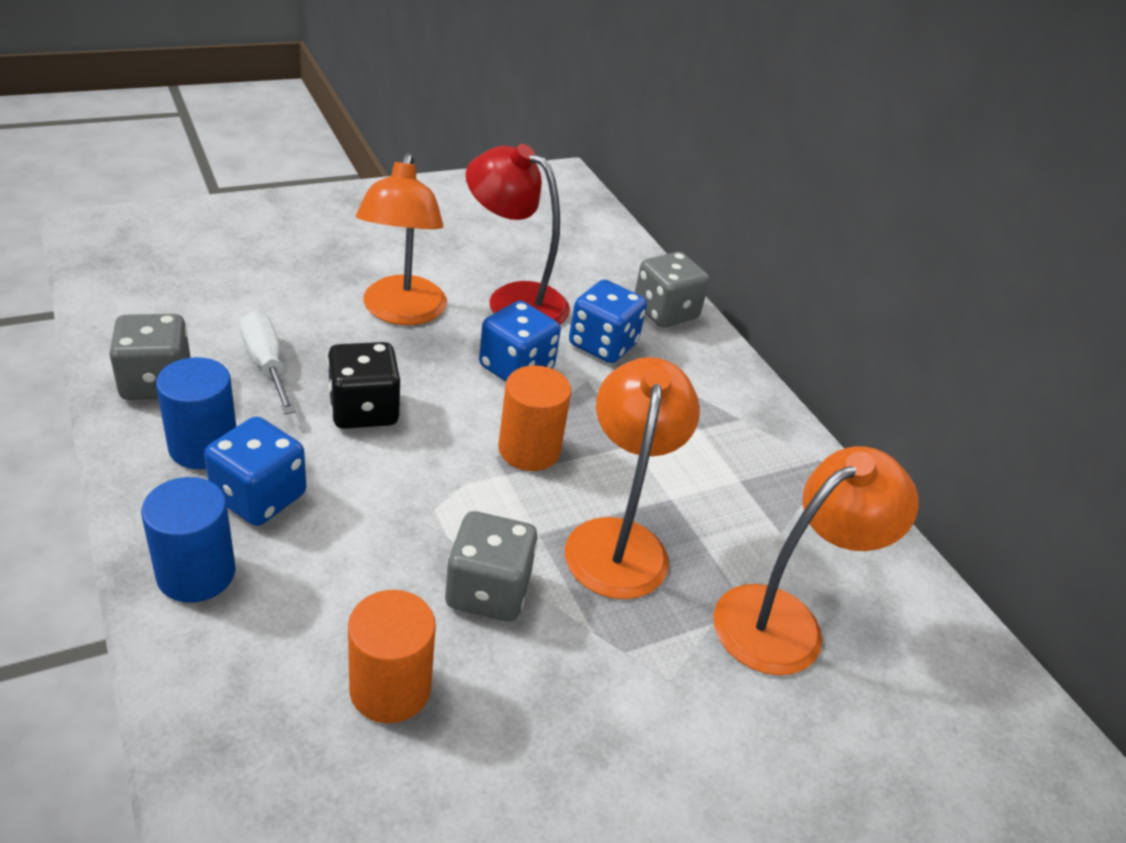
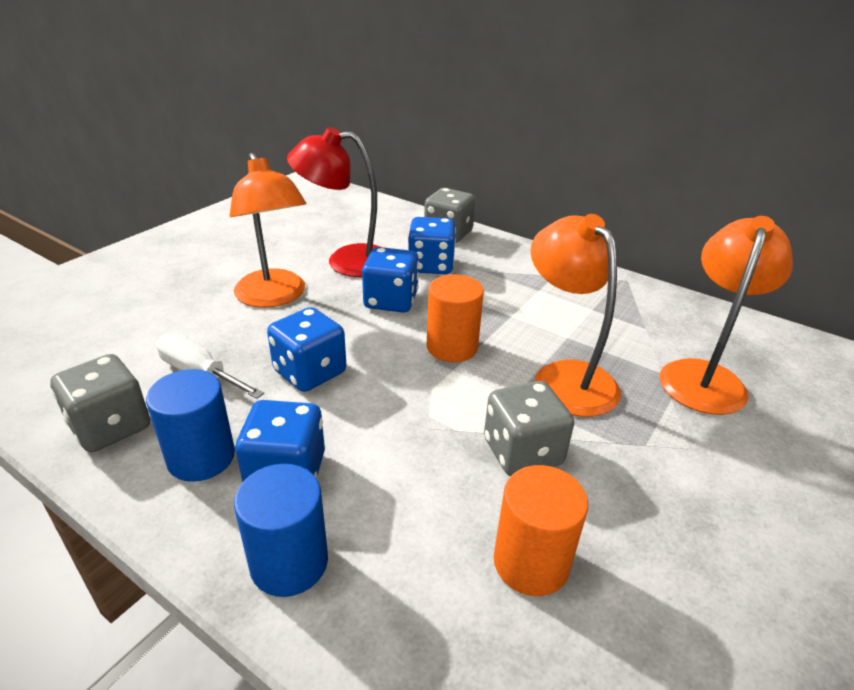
camera: 25 degrees left, 5 degrees down
black dice [327,342,400,429] -> blue dice [267,307,346,392]

